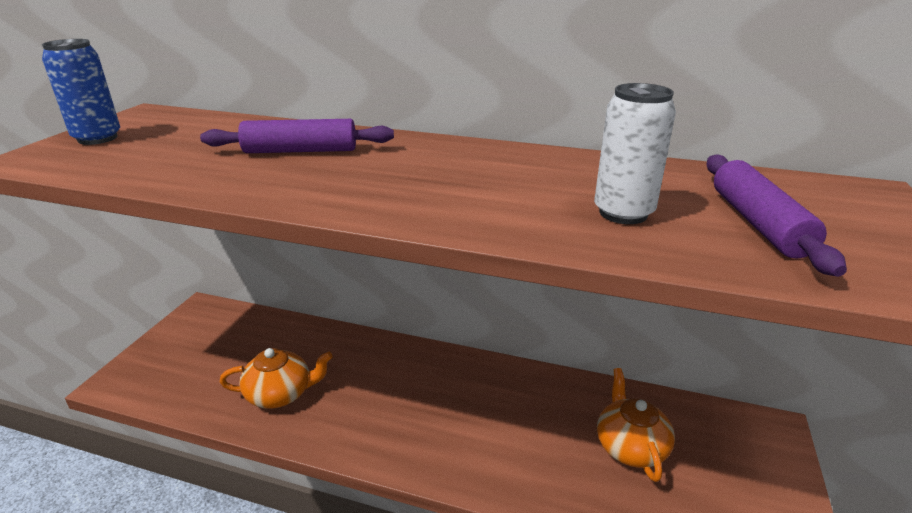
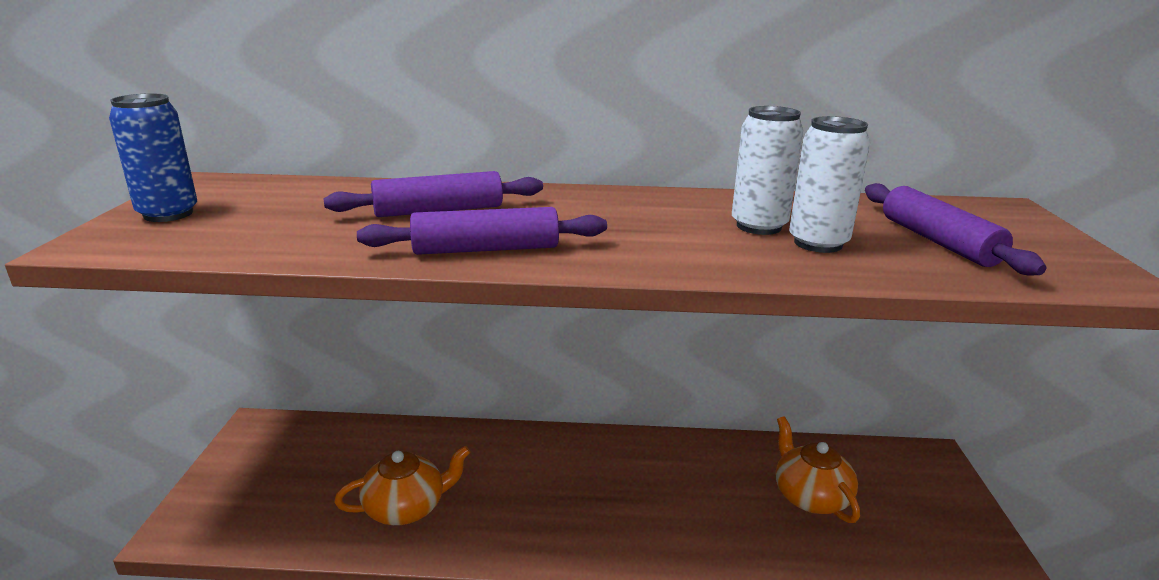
camera: 15 degrees left, 5 degrees down
none -> purple rolling pin [357,207,607,255]
none -> white can [732,106,803,235]

